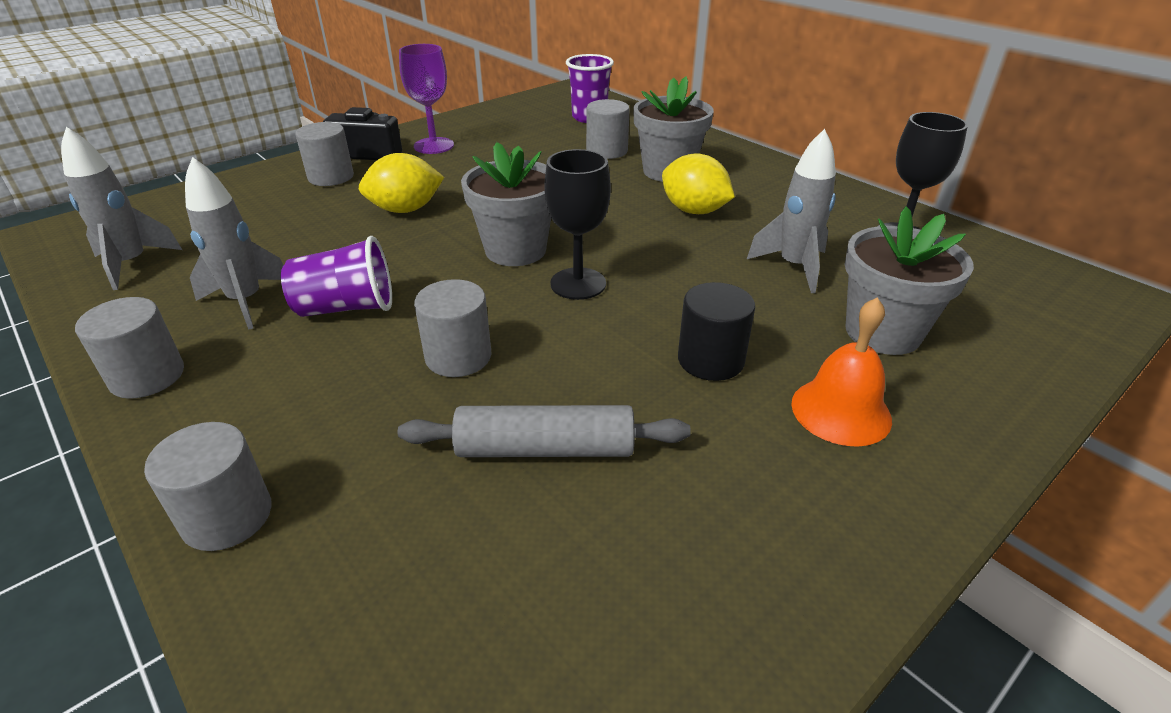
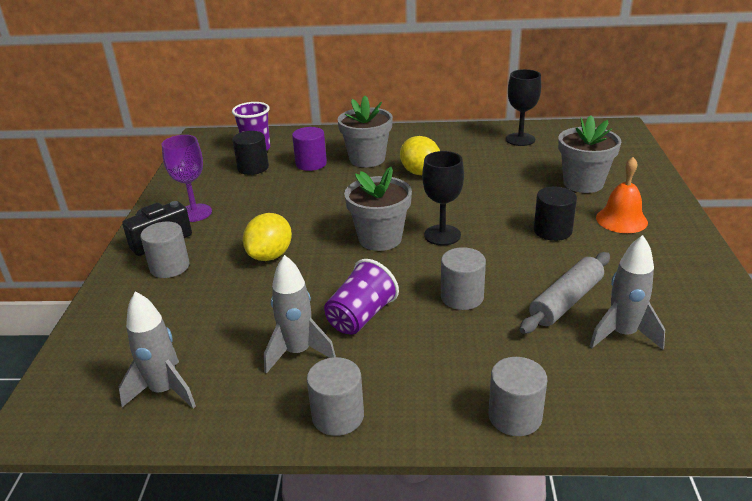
camera: 45 degrees left, 5 degrees down
grey cylinder [586,99,630,159] -> purple cylinder [292,127,327,171]
yellow lemon [662,153,735,214] -> yellow lemon turned 60 degrees clockwise [400,136,440,175]
grey rocket [747,129,836,293] -> grey rocket moved to [590,235,665,350]
none -> black cylinder [232,131,269,175]

